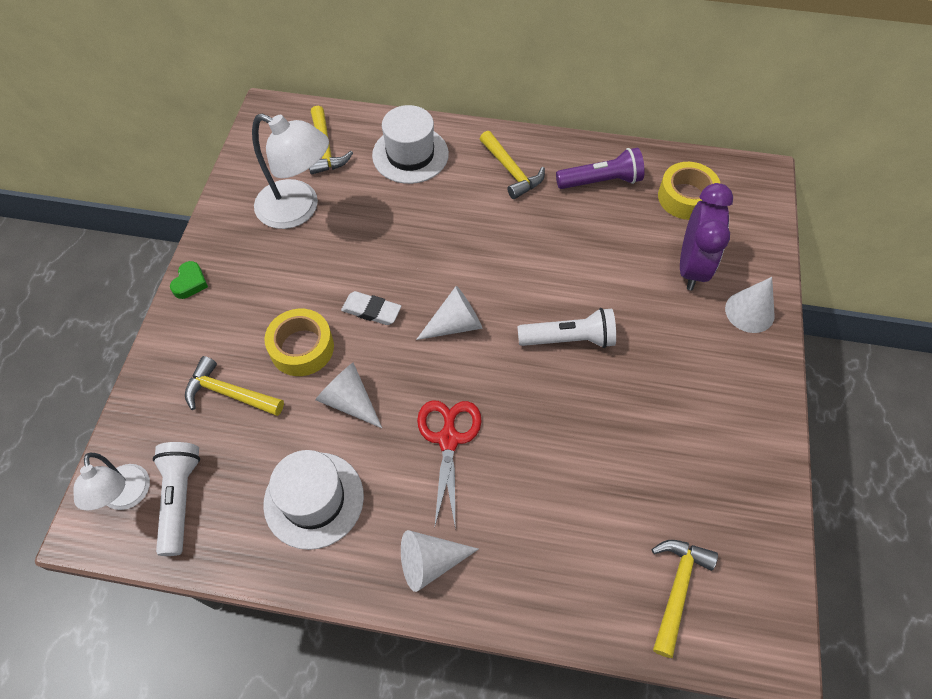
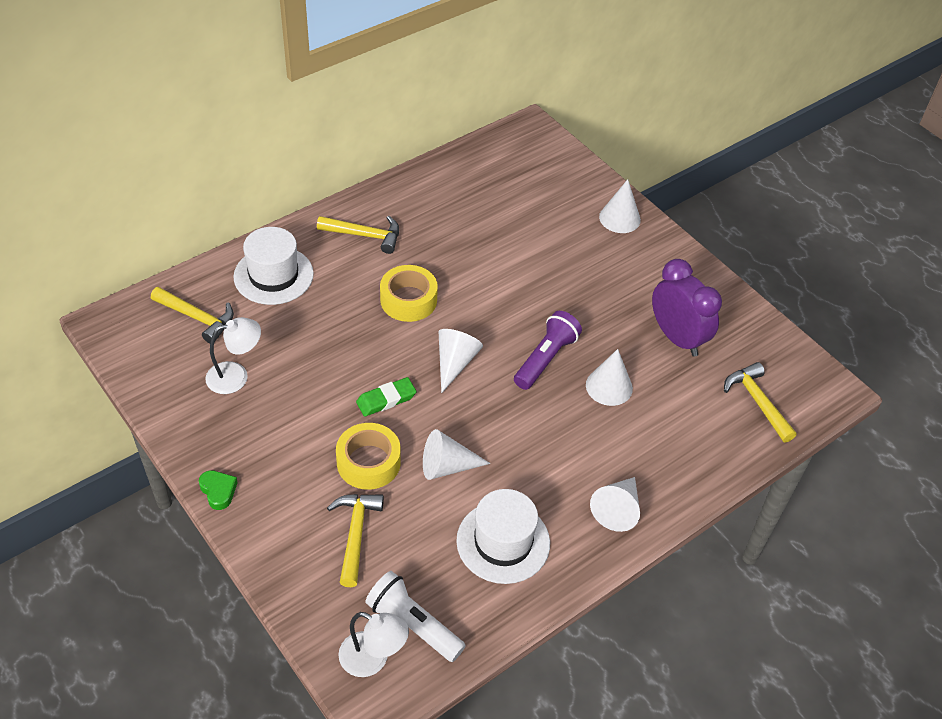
camera: 50 degrees left, 10 degrees down
yellow hammer [185,356,284,416] -> yellow hammer turned 120 degrees clockwise [327,494,384,587]
white lamp [252,114,329,229] -> white lamp [205,317,261,394], size x0.61
white eraser [341,291,401,325] -> green eraser [356,377,417,417]
red scissors [417,400,482,525] -> none
white flashlight [517,308,616,348] -> none
purple flashlight [556,148,645,189] -> purple flashlight moved to [514,311,582,390]
yellow tape [658,162,721,220] -> yellow tape moved to [380,265,438,322]
purple clock [680,183,733,290] -> purple clock moved to [652,259,722,357]
none -> white cone [586,349,633,406]

